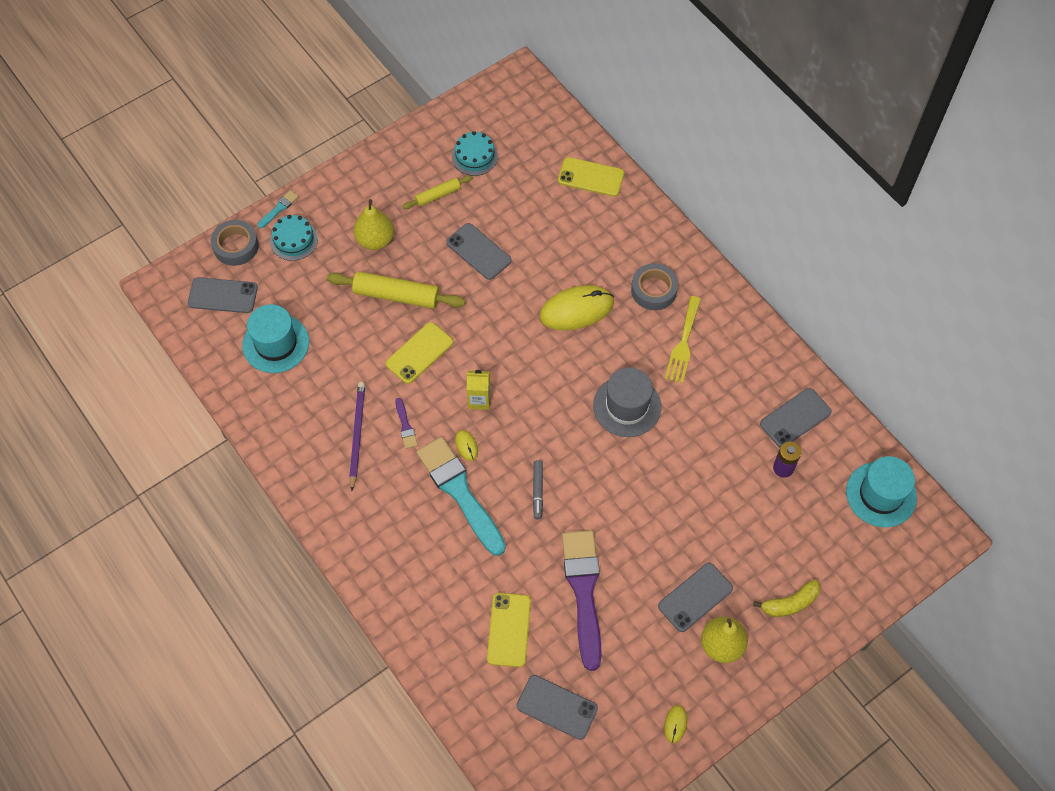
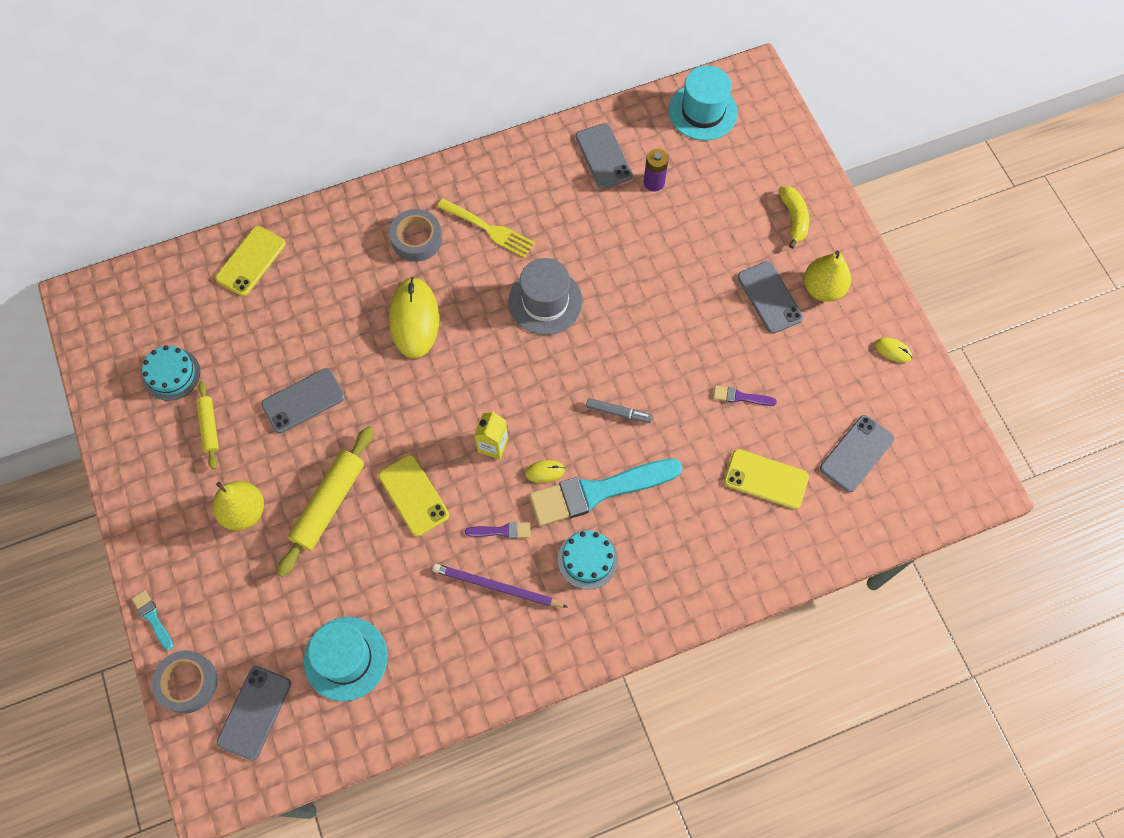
camera: 75 degrees left, 5 degrees up
turquoise cake [270,215,318,261] -> turquoise cake moved to [558,530,618,590]
purple brush [562,530,602,671] -> purple brush [713,386,777,406], size x0.42

